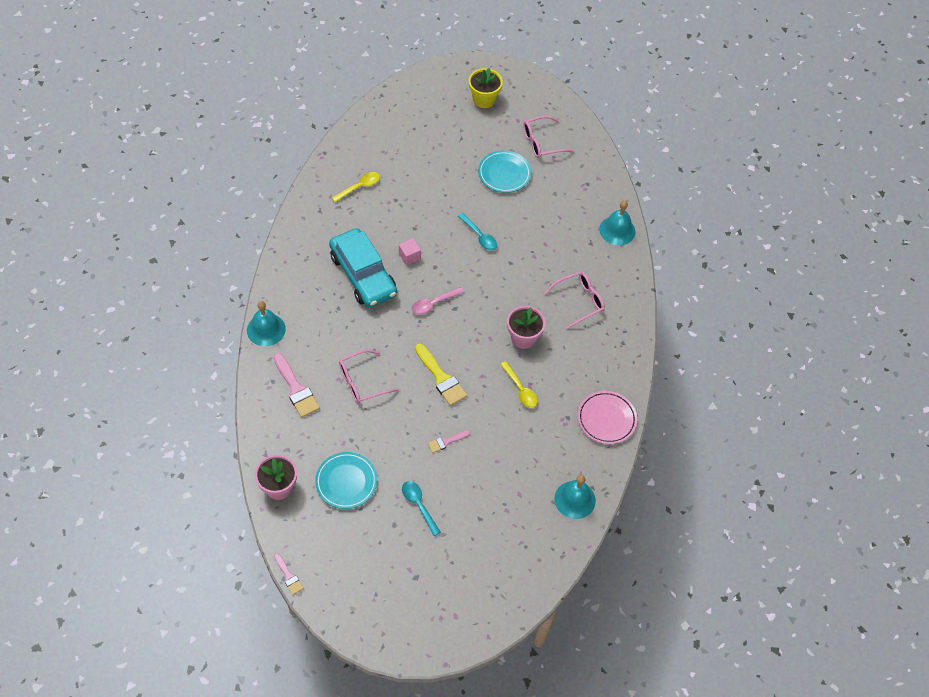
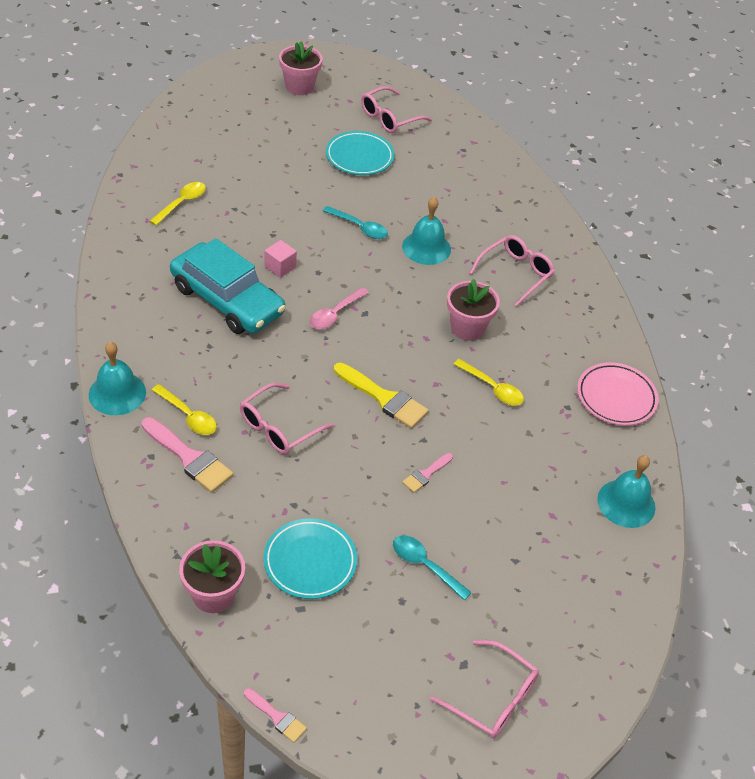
camera: 20 degrees left, 10 degrees down
yellow flower pot [469,68,503,108] -> pink flower pot [279,42,323,95]
turquoise bell [599,200,636,245] -> turquoise bell moved to [402,197,451,265]
none -> yellow spoon [152,384,217,435]
none -> pink glasses [430,640,539,738]

